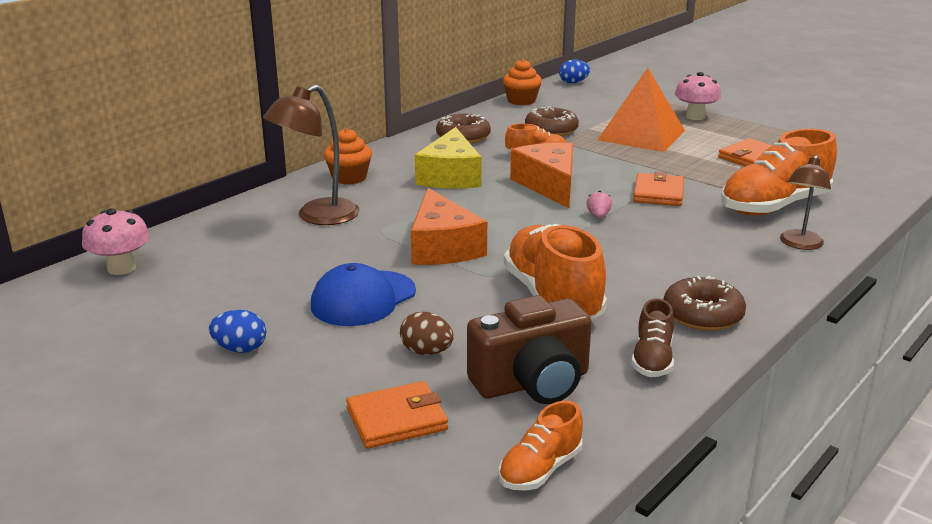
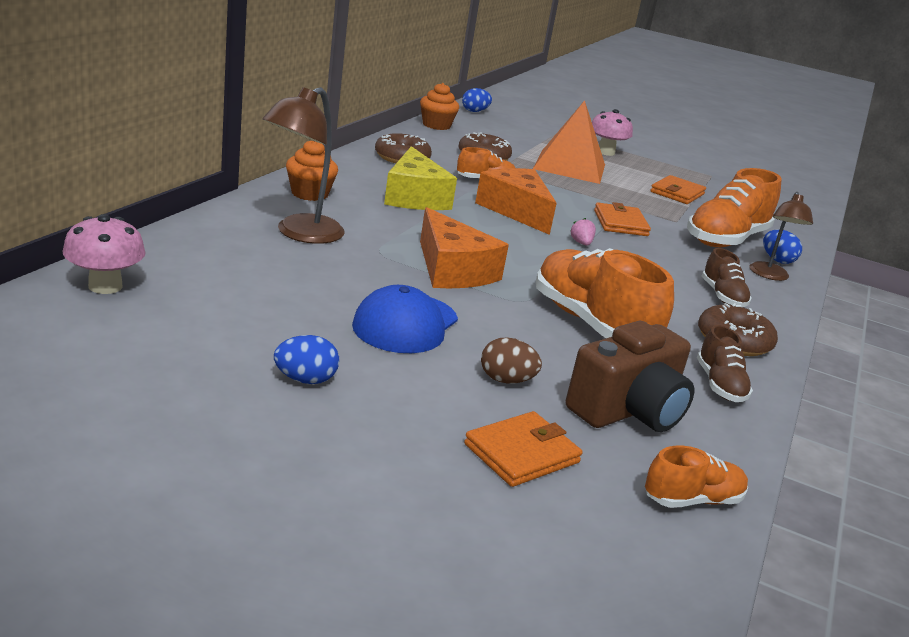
camera: 20 degrees left, 0 degrees up
orange shoe [499,401,583,491] -> orange shoe turned 135 degrees counterclockwise [645,446,748,508]
none -> brown shoe [702,248,752,307]
none -> blue egg [763,230,802,264]

